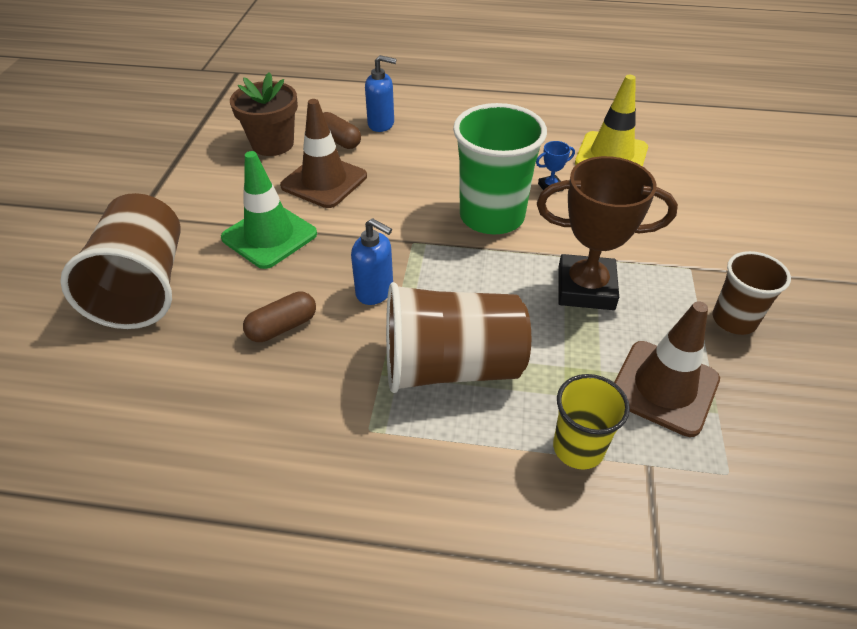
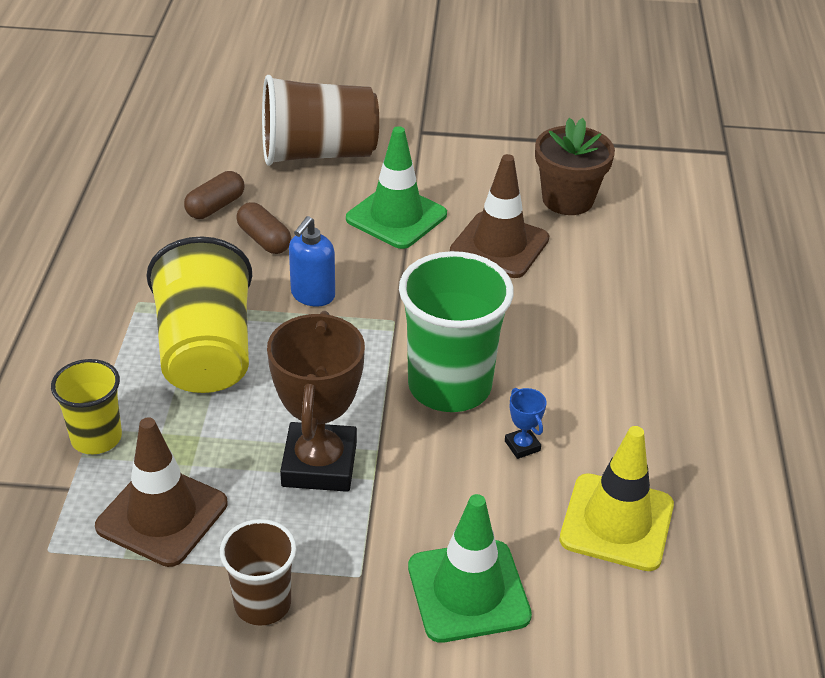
camera: 85 degrees right, 5 degrees down
brown capsule [323,112,361,149] -> brown capsule moved to [184,171,244,219]
blue soap dispenser [365,55,396,132] -> none
brown cup [386,282,531,393] -> yellow cup [146,236,252,393]
none -> green traffic cone [408,494,532,643]

